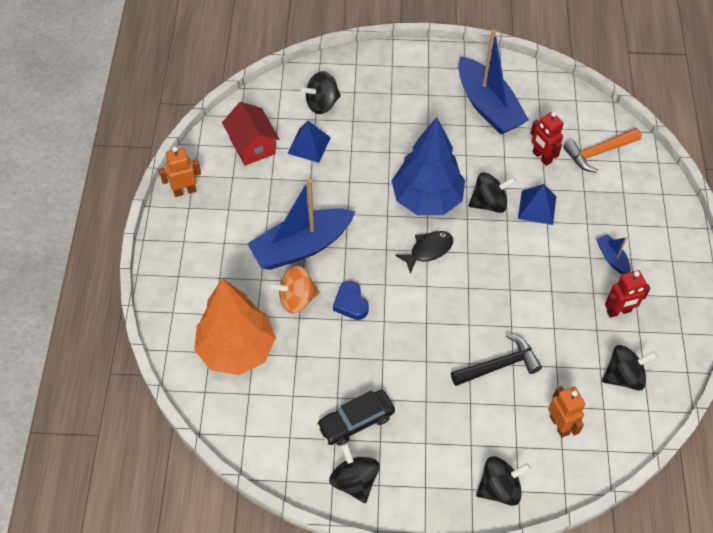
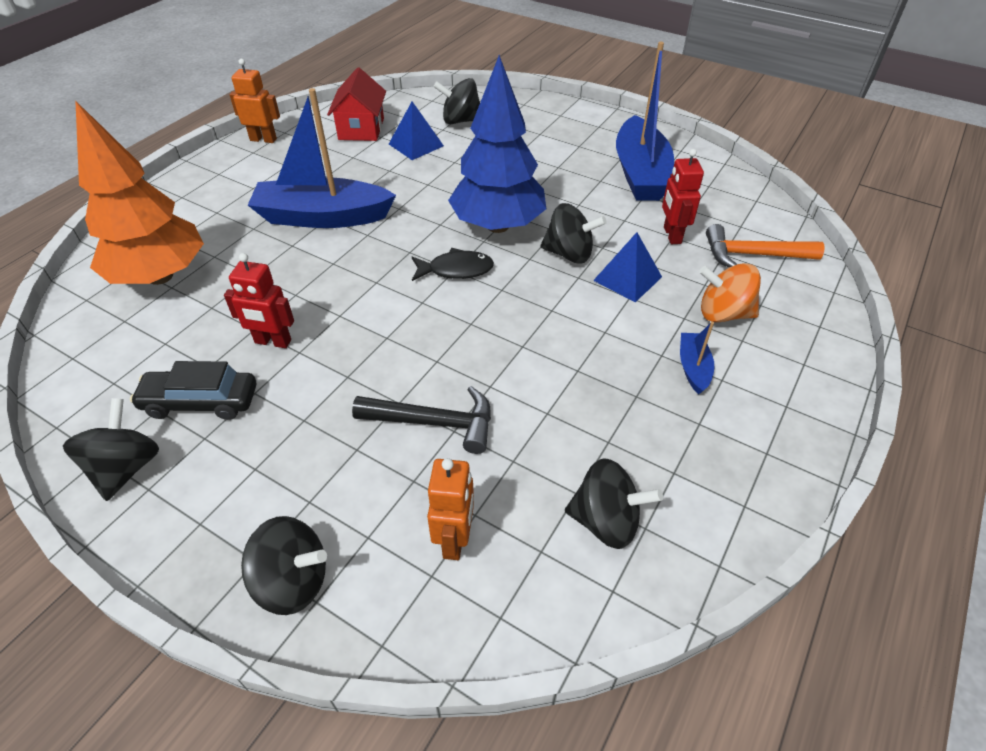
camera: 30 degrees right, 10 degrees down
orange spinning top [271,266,319,314] -> orange spinning top moved to [699,263,761,322]
blue heart [333,281,369,320] -> none
red robot [605,270,651,318] -> red robot moved to [224,253,294,348]

